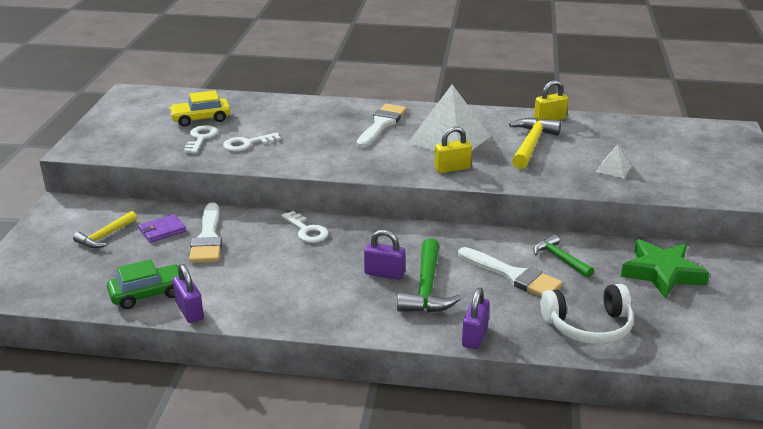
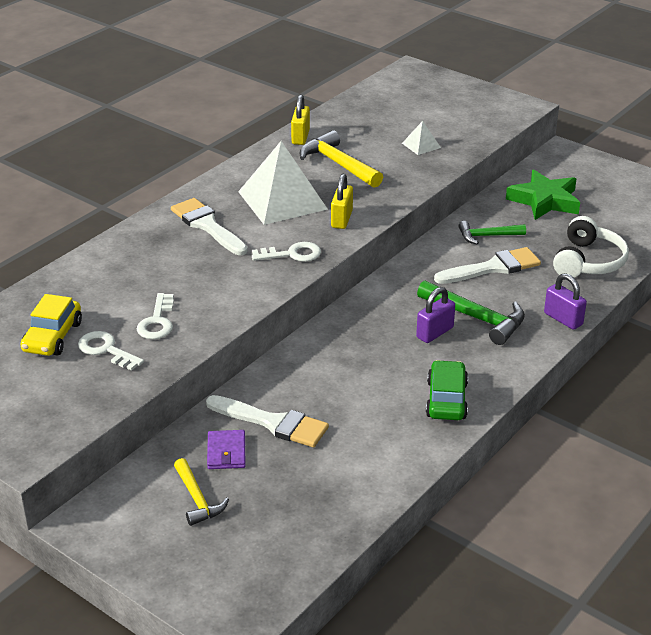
camera: 60 degrees left, 5 degrees up
green car [107,259,179,309] -> green car moved to [426,360,468,420]
purple padlock [173,264,204,323] -> none
white key [281,211,328,243] -> white key moved to [252,242,321,262]

